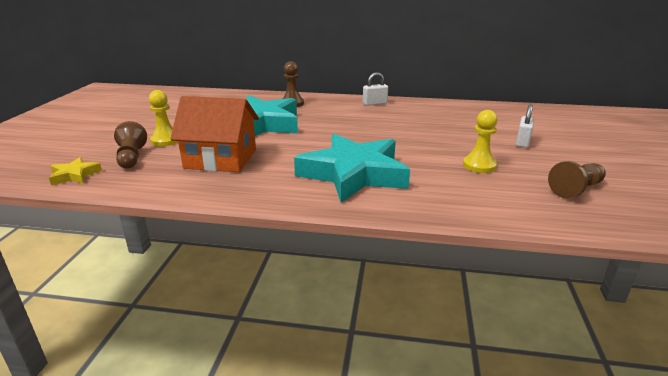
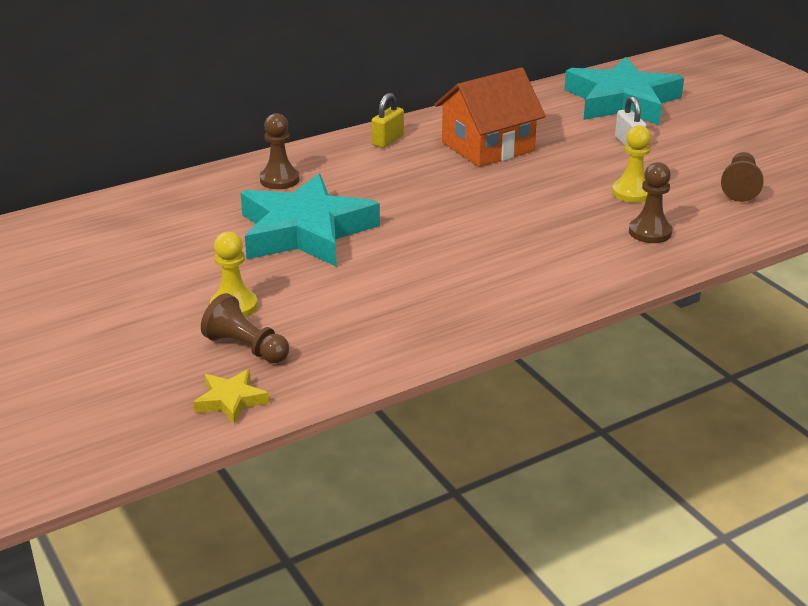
camera: 40 degrees left, 5 degrees up
orange house [170,96,259,172] -> orange house moved to [434,67,546,167]
turquoise star [294,134,410,203] -> turquoise star moved to [564,57,684,125]
white padlock [363,72,388,106] -> yellow padlock [371,93,404,148]
none -> brown pawn [629,162,672,243]

